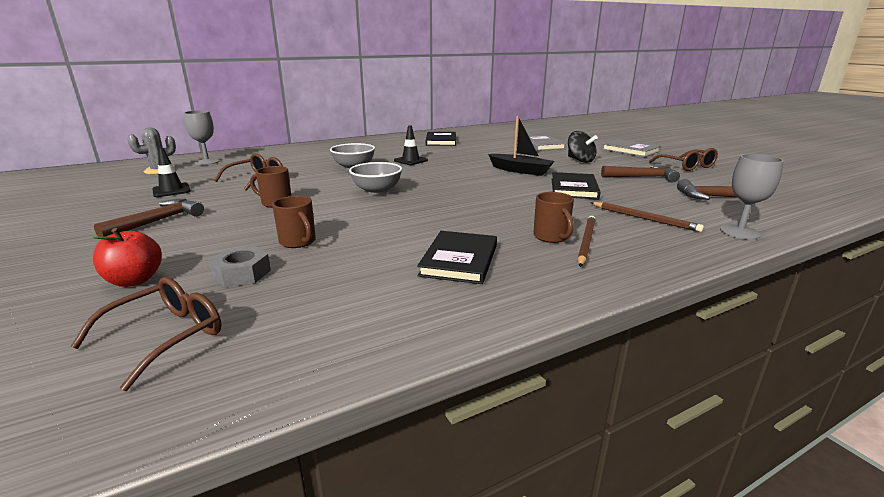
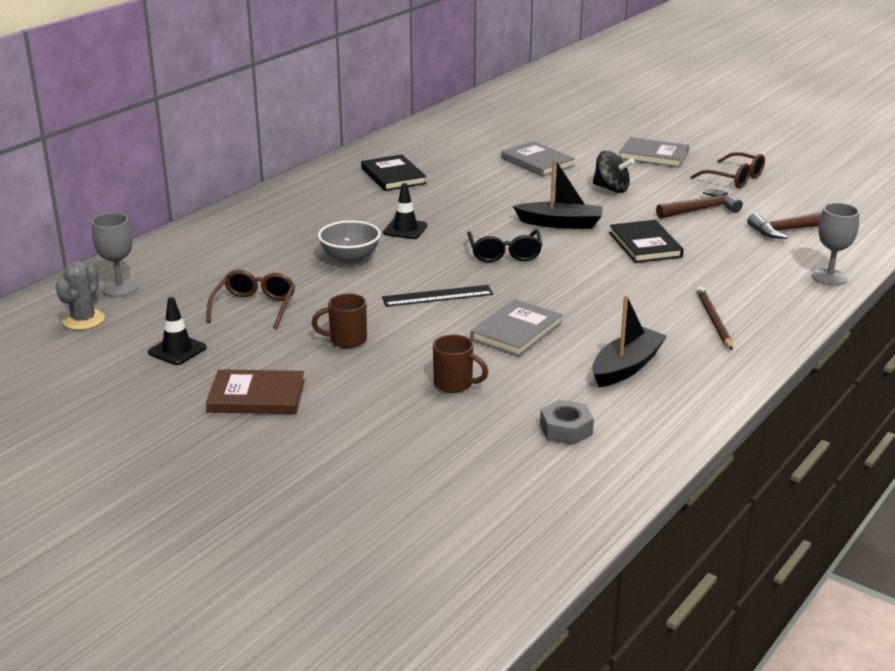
camera: 25 degrees left, 5 degrees up
brown glasses [70,277,222,391] -> none
red apple [93,228,162,287] -> none
brown hammer [94,199,204,237] -> brown book [206,369,305,414]
grey nut [209,246,271,287] -> grey nut moved to [540,400,594,445]
grey bowl [349,162,402,195] -> black ruler [382,285,493,307]
black book [417,231,497,284] -> black boat [592,295,667,387]
brown mug [533,192,574,243] -> none
brown pencil [590,202,704,232] -> none
none -> black glasses [467,230,542,262]
none -> grey book [471,299,562,357]

